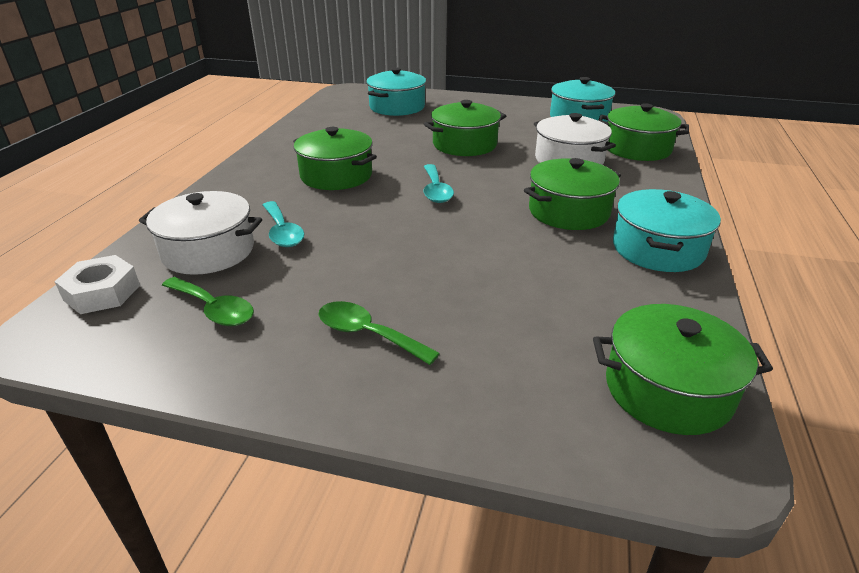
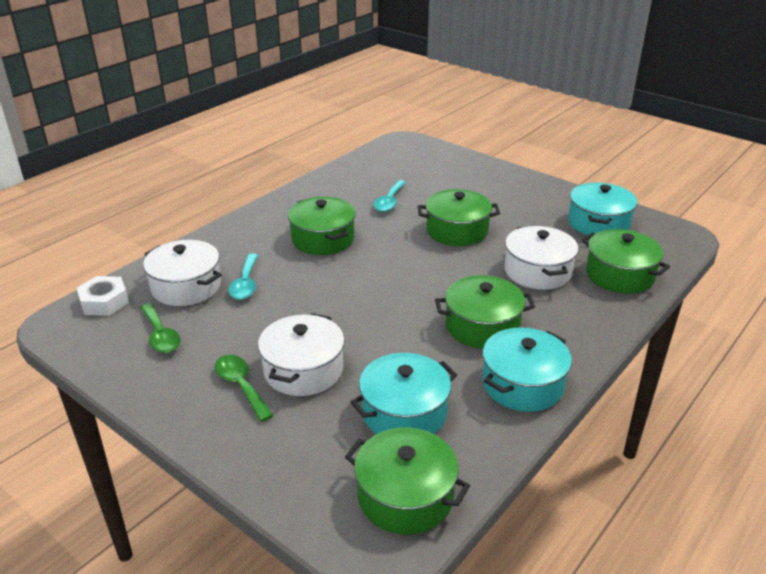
camera: 25 degrees right, 0 degrees up
turquoise pot [366,67,426,116] -> turquoise pot moved to [350,353,457,434]
turquoise spoon [424,164,454,203] -> turquoise spoon moved to [373,180,406,212]
none -> white pot [258,313,345,396]

